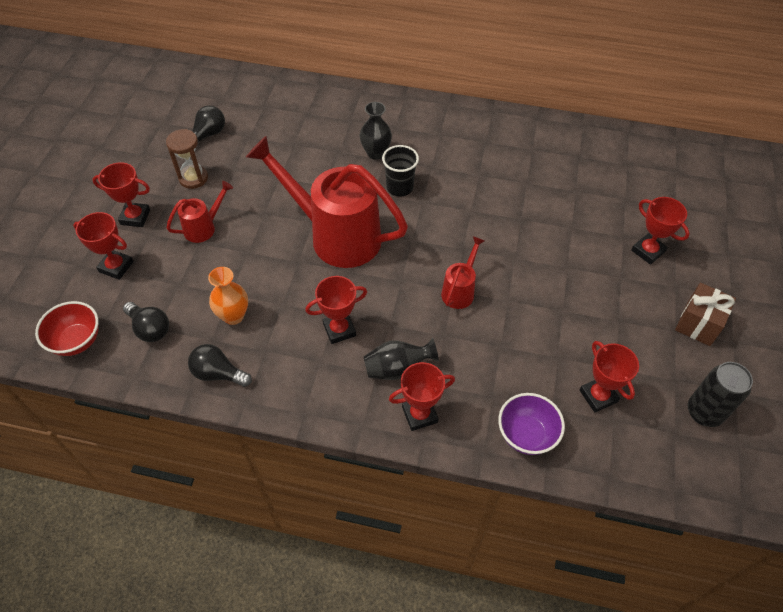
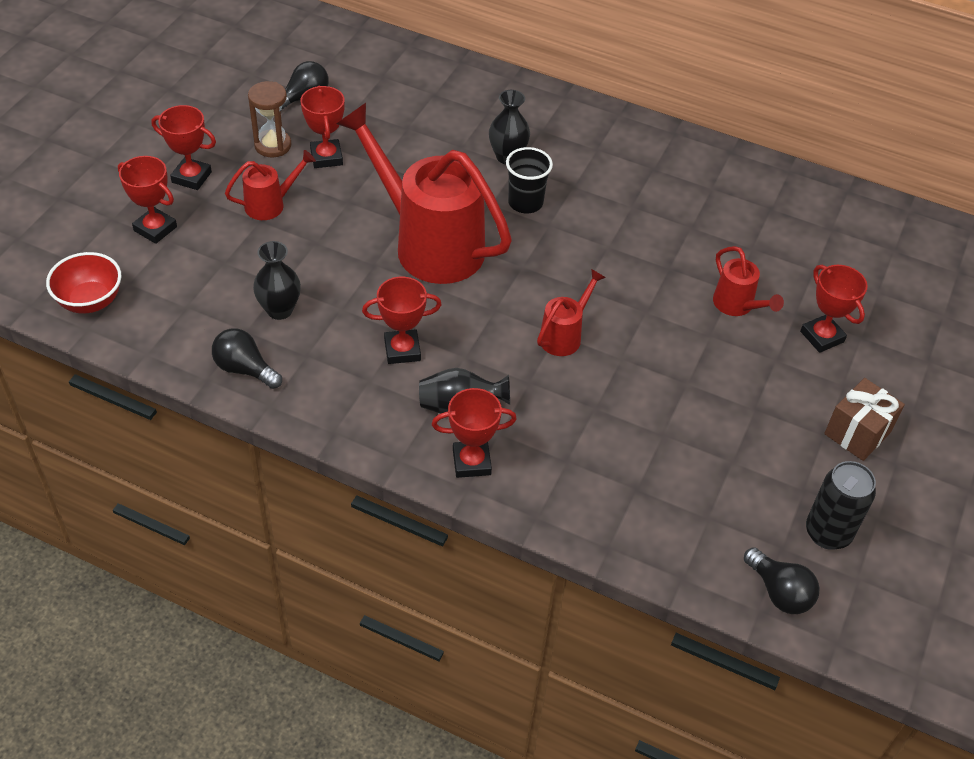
camera: 10 degrees right, 5 degrees down
black light bulb [123,302,169,342] -> black light bulb moved to [744,547,820,614]
orange vase [208,267,248,325] -> black vase [253,241,301,320]
purple bowl [498,393,565,455] -> none
red trophy [580,341,639,413] -> red trophy moved to [301,85,345,168]
none -> red watering can [713,246,784,316]

